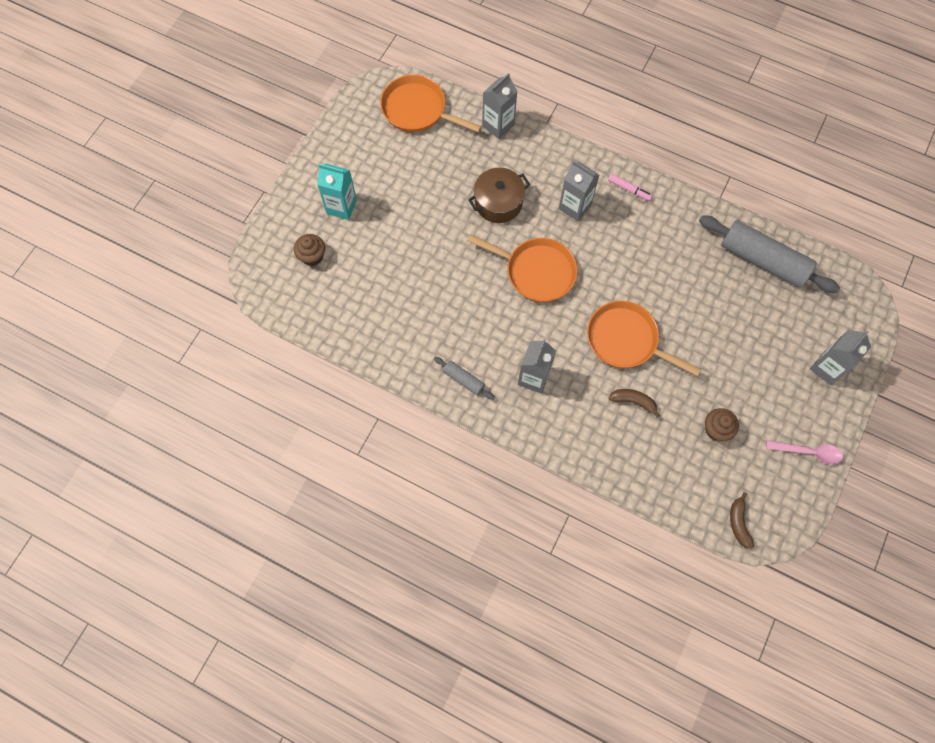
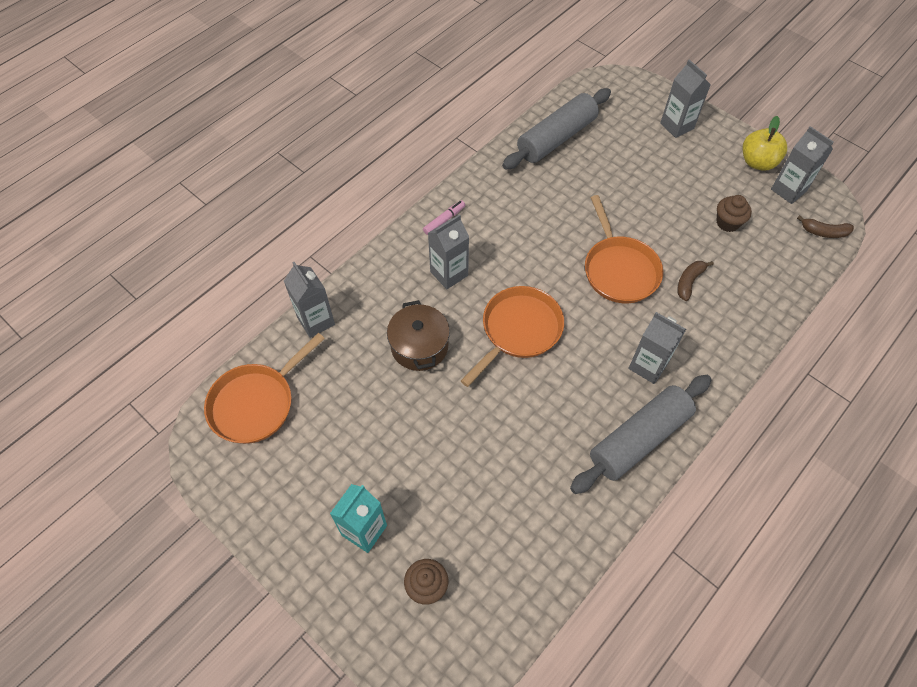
camera: 75 degrees left, 10 degrees down
grey rolling pin [434,357,495,400] -> grey rolling pin [570,375,712,494], size x2.16
orange pan [587,301,701,376] -> orange pan turned 60 degrees counterclockwise [585,195,663,303]
pink spoon [766,440,843,465] -> yellow apple [743,116,787,171]
none -> grey carton [771,126,833,204]

